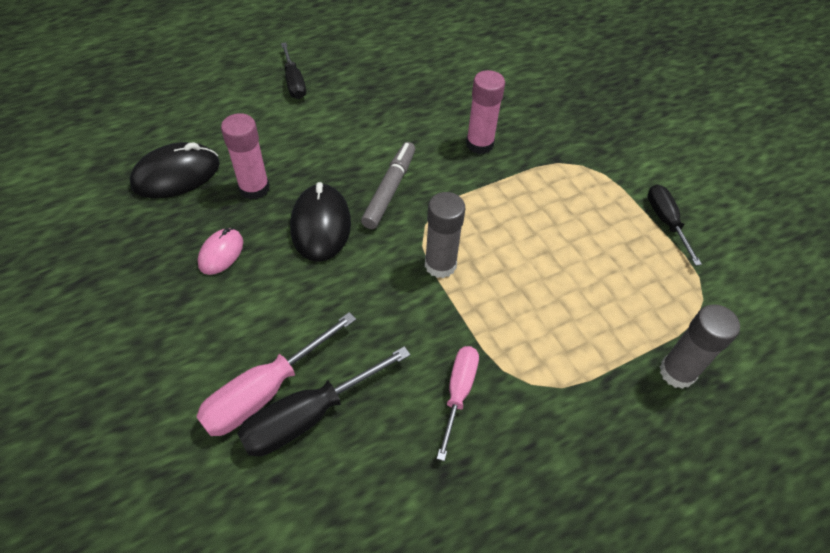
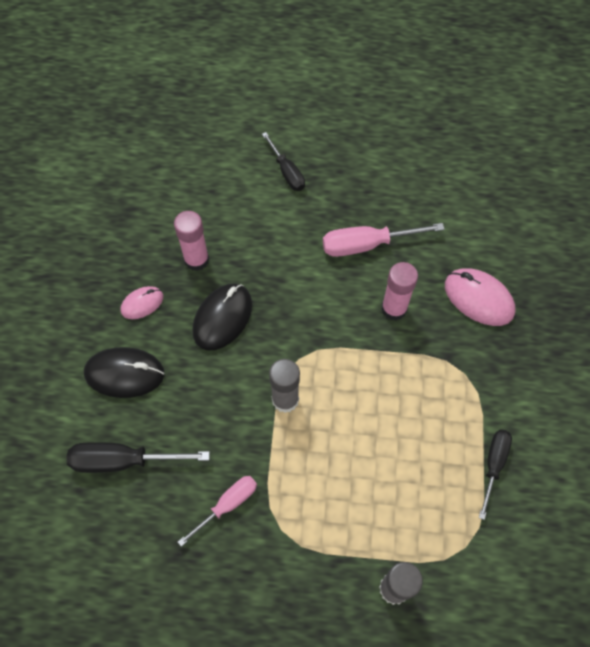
camera: 35 degrees right, 10 degrees up
black mouse [130,142,220,198] -> black mouse moved to [84,347,165,398]
pink screwdriver [196,312,356,436] -> pink screwdriver moved to [323,223,445,257]
black screwdriver [281,42,306,99] -> black screwdriver turned 45 degrees counterclockwise [262,132,305,191]
grey marker [361,142,415,229] -> none
none -> pink mouse [445,268,515,326]

